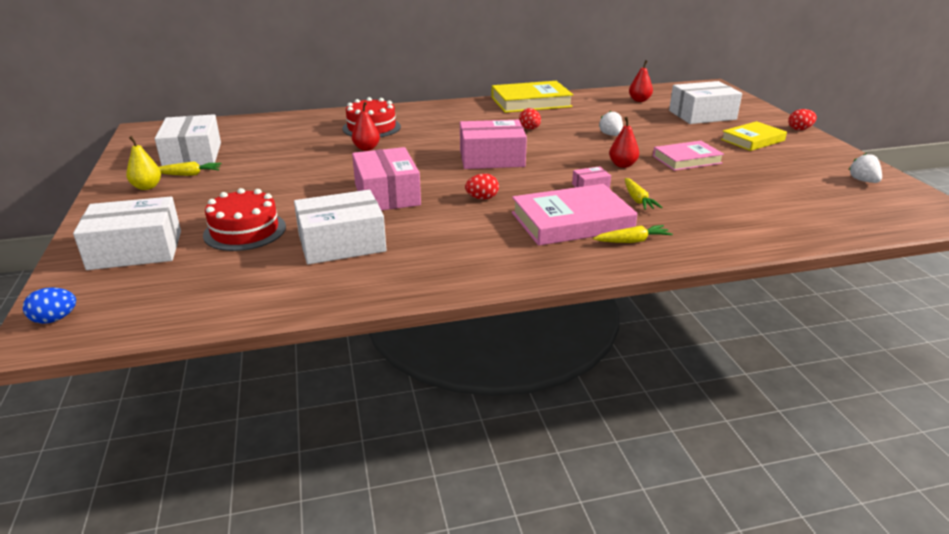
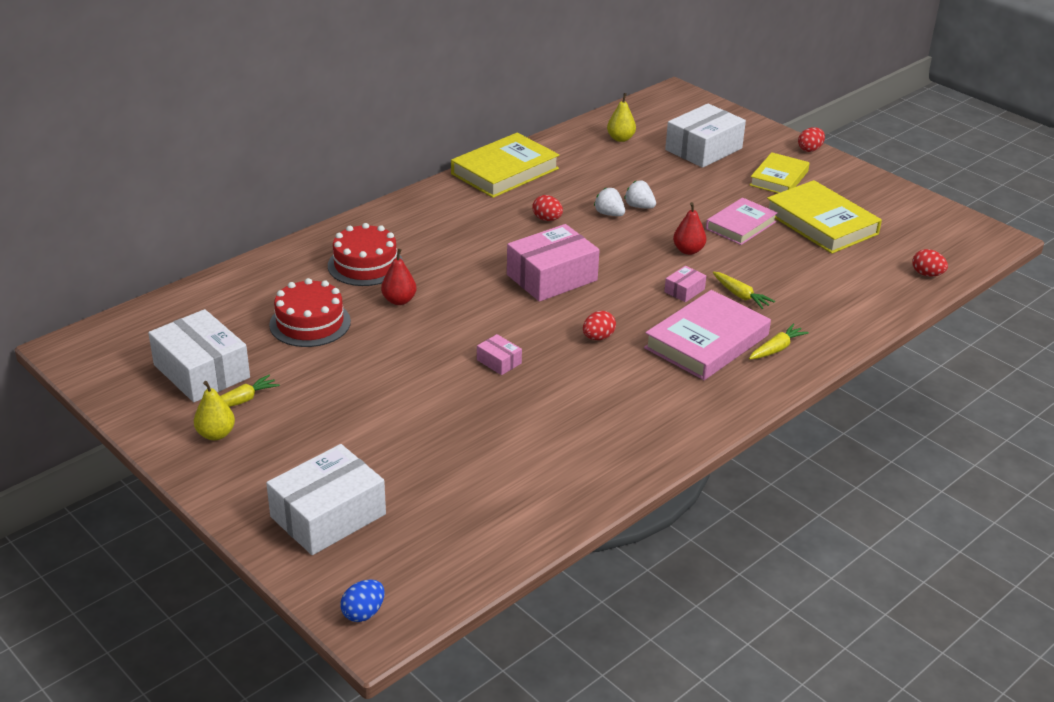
camera: 30 degrees left, 5 degrees up
red cake [203,188,286,251] -> red cake moved to [269,278,351,347]
white box [294,190,386,265] -> none
pink box [352,147,421,210] -> pink box [477,334,522,375], size x0.45
red pear [629,60,653,102] -> yellow pear [607,93,636,142]
white strawberry [849,153,882,183] -> white strawberry moved to [594,188,625,216]
none -> yellow book [767,180,882,254]
none -> red egg [912,249,948,277]

